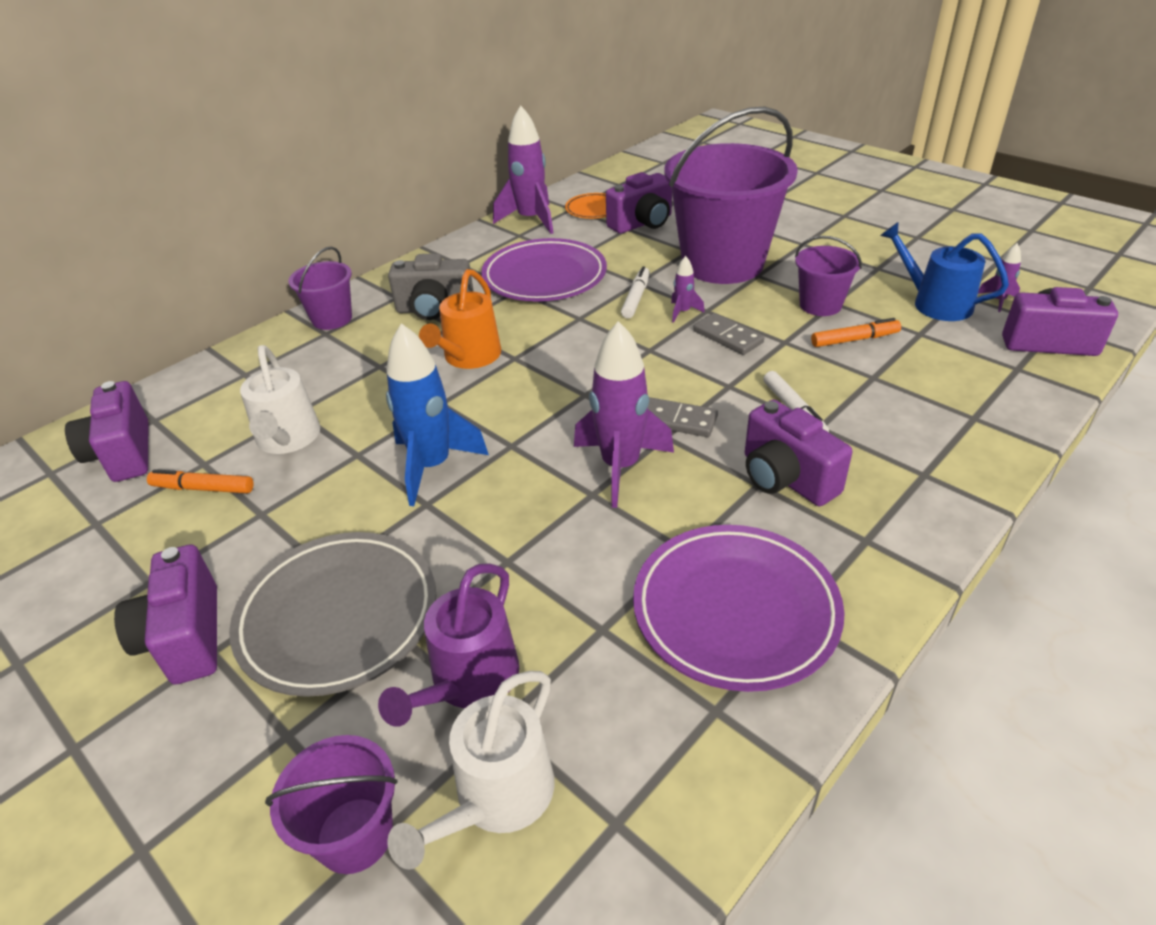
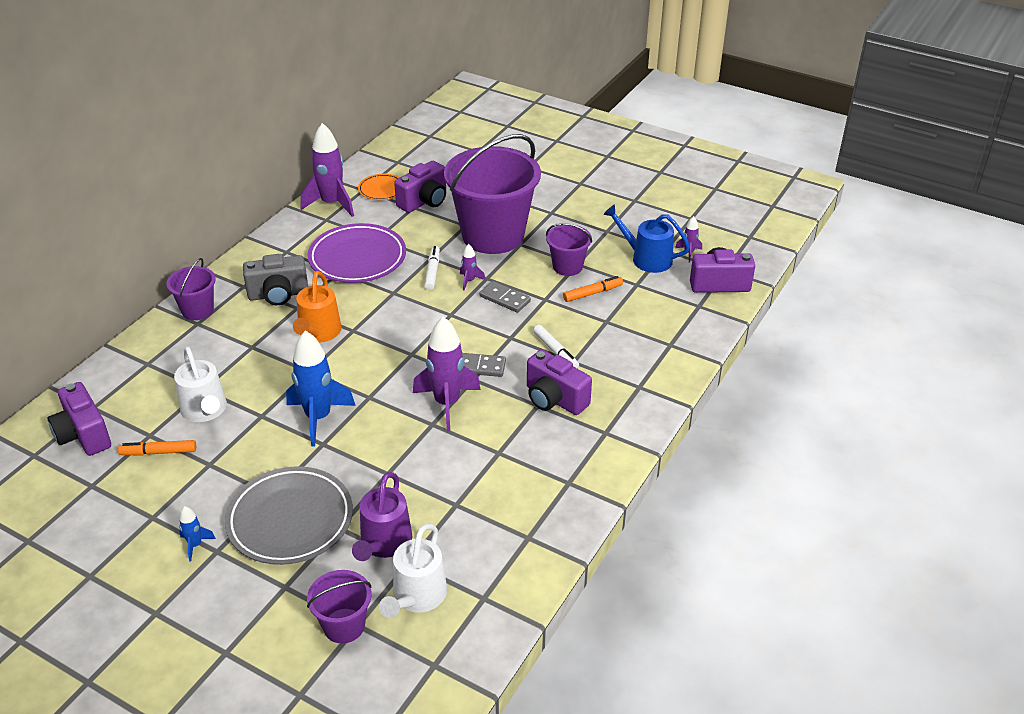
camera: 15 degrees left, 0 degrees up
purple camera [114,544,217,684] -> blue rocket [179,506,216,562]
purple plate [633,525,845,692] -> none

